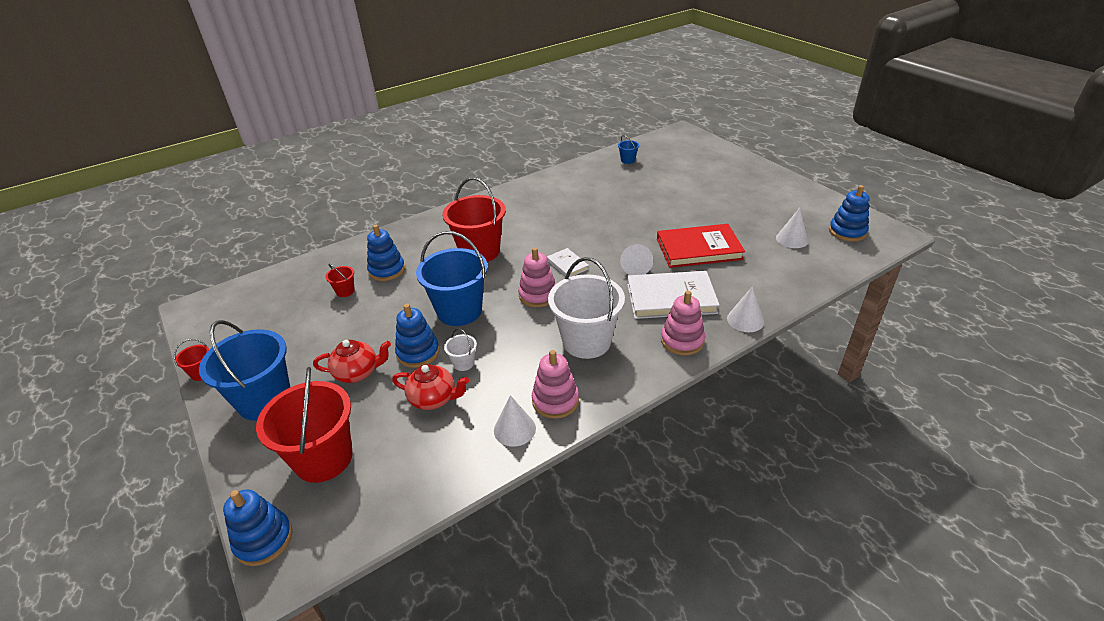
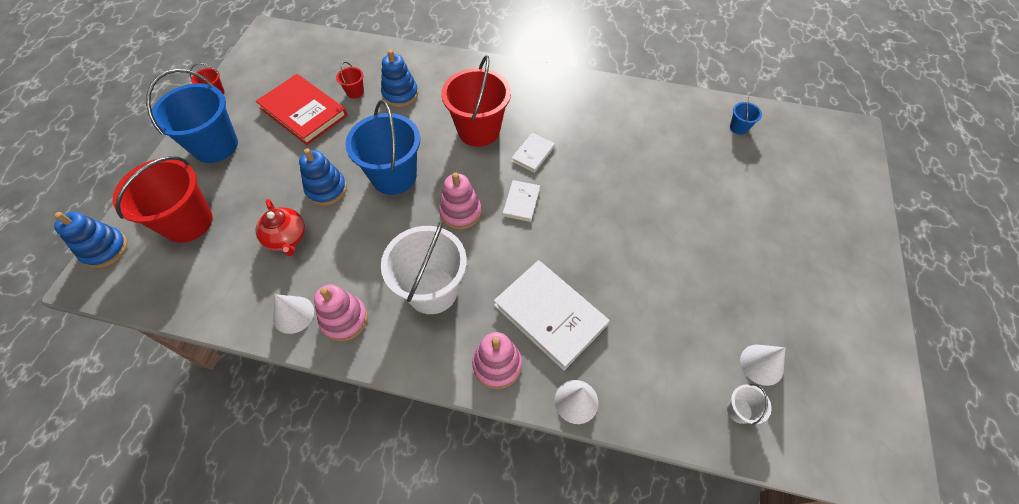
camera: 45 degrees right, 20 degrees up
red teapot [313,340,391,383] -> none
white bucket [444,328,477,371] -> white bucket moved to [727,384,771,425]
white cone [620,244,654,275] -> none
red book [657,224,745,268] -> red book moved to [256,74,348,145]
blue stacking toy [829,185,869,242] -> none
none -> white book [512,133,555,173]

